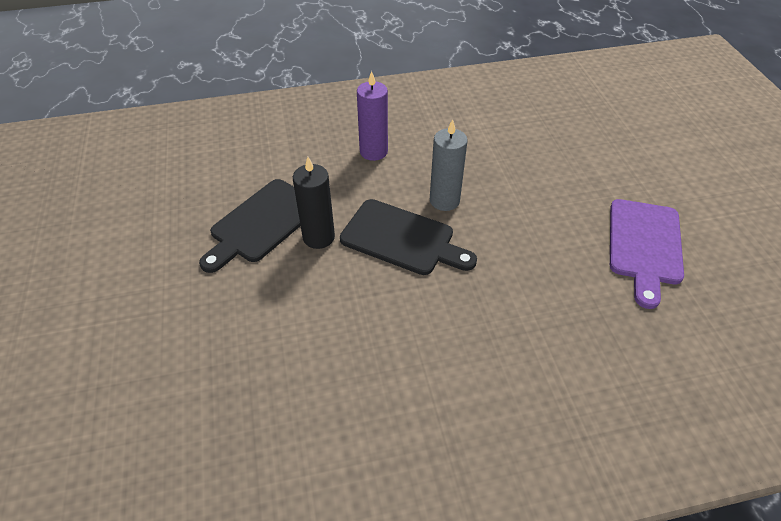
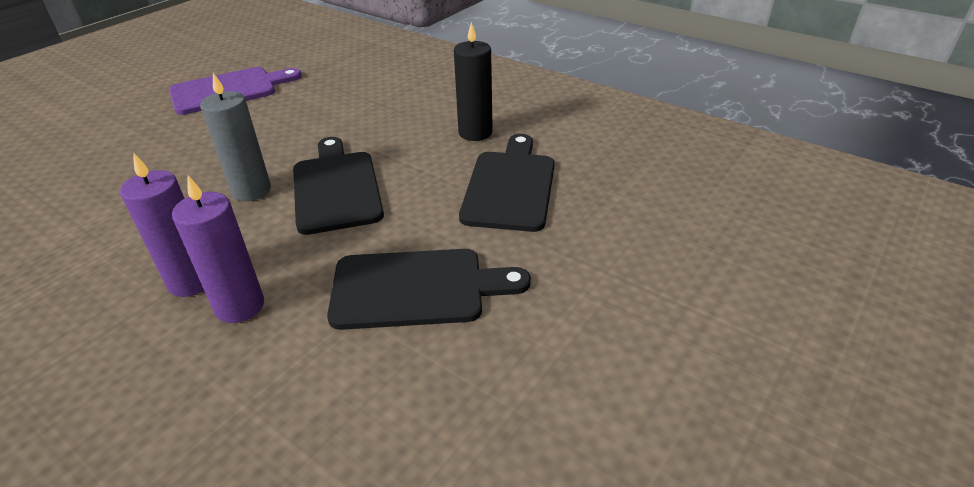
camera: 130 degrees left, 10 degrees down
black candle [293,157,335,249] -> black candle moved to [454,22,493,141]
none -> purple candle [172,176,264,323]
none -> black cutting board [459,134,555,232]

